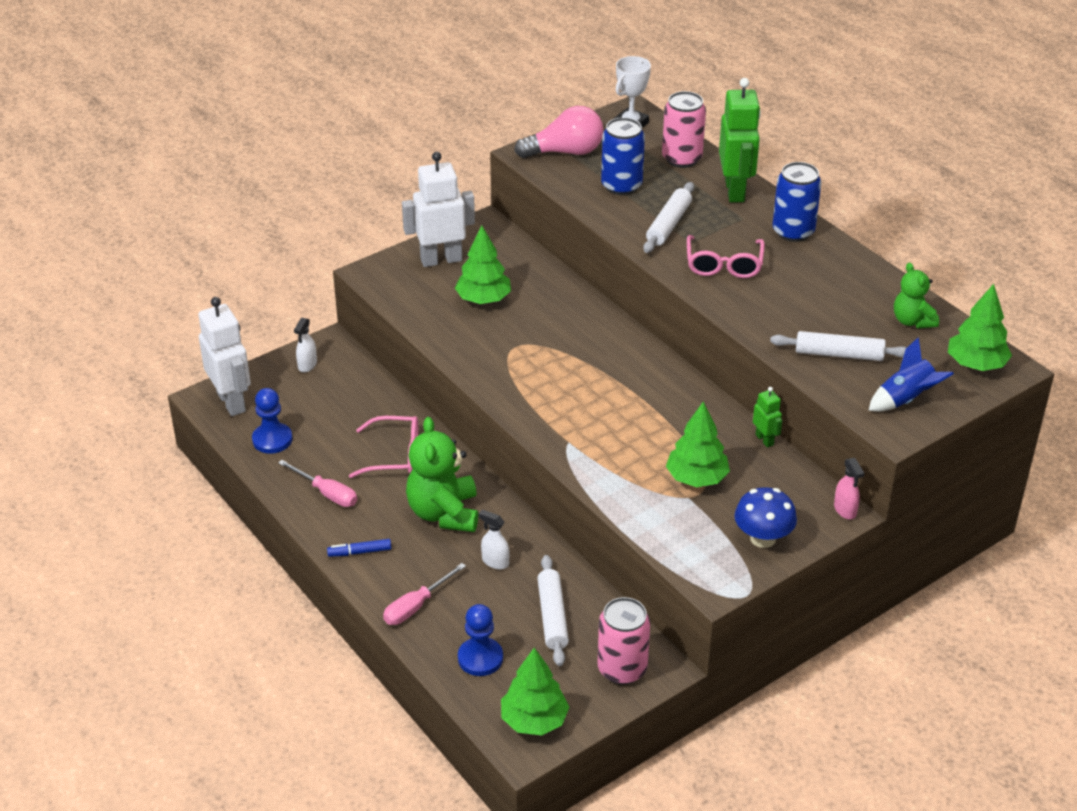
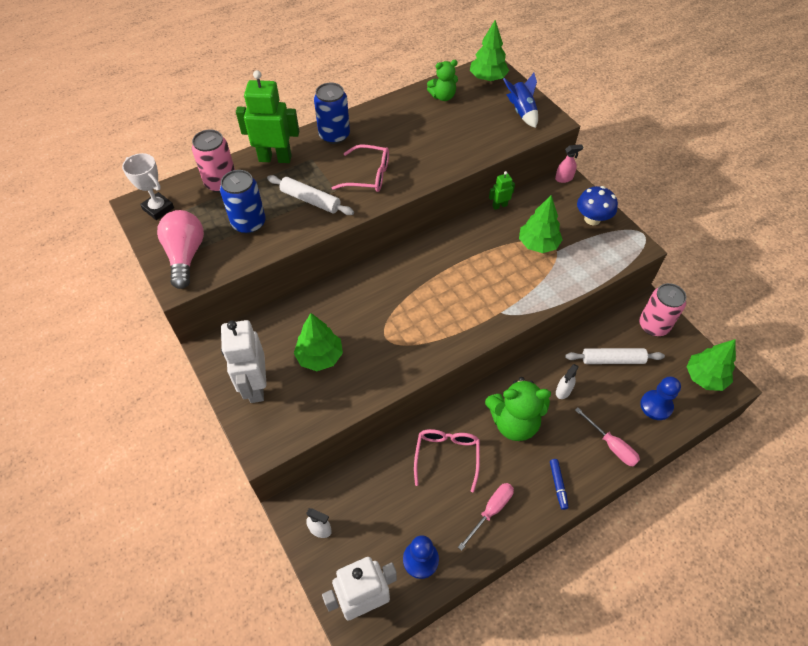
camera: 85 degrees left, 15 degrees up
white rolling pin [770,331,907,361] -> none

